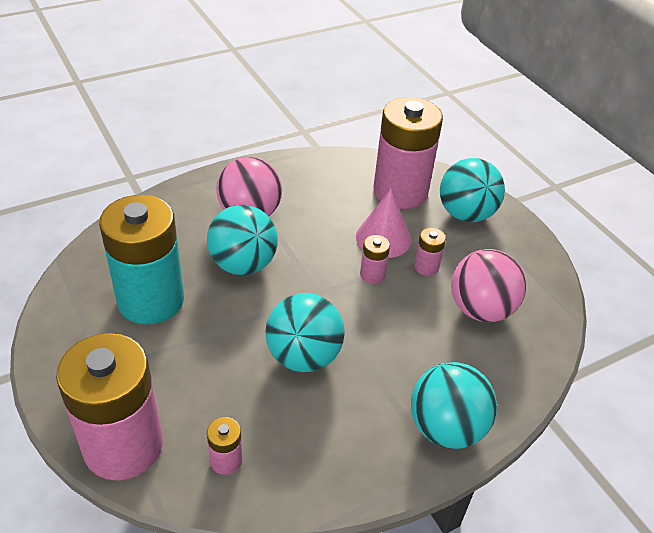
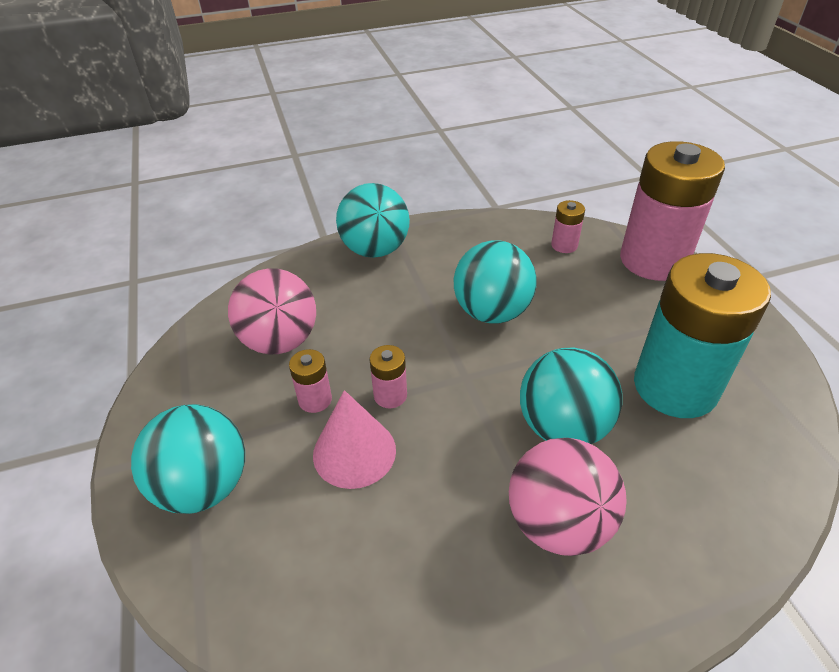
camera: 165 degrees left, 0 degrees up
pink battery [373,97,443,209] -> none

